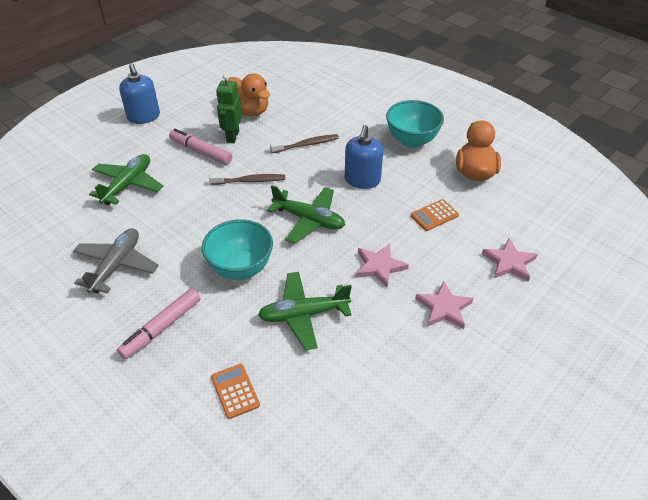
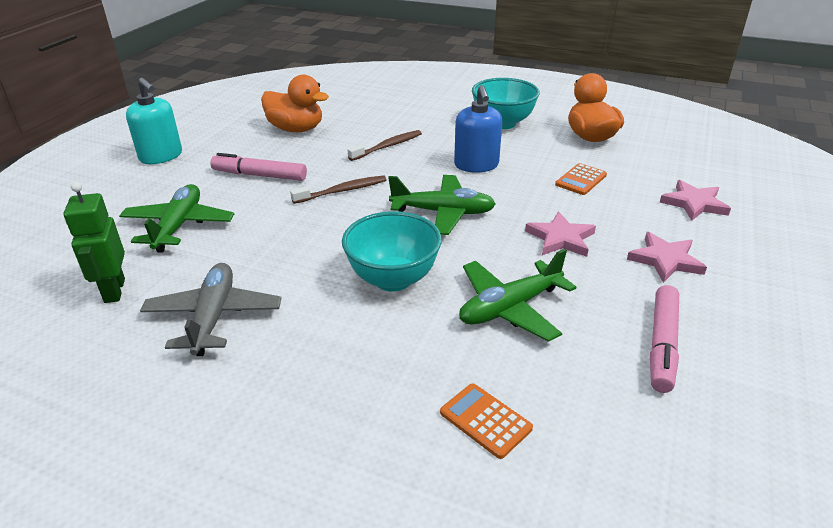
camera: 20 degrees left, 10 degrees down
pink marker [117,288,200,360] -> pink marker moved to [650,285,679,393]
blue soap dispenser [119,63,160,124] -> turquoise soap dispenser [126,78,182,164]
green robot [216,74,242,143] -> green robot moved to [64,182,125,303]

